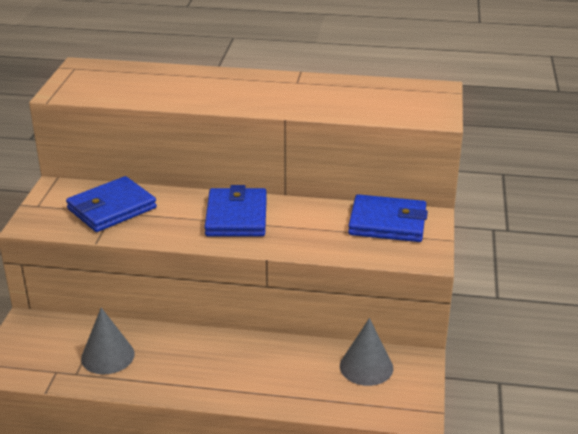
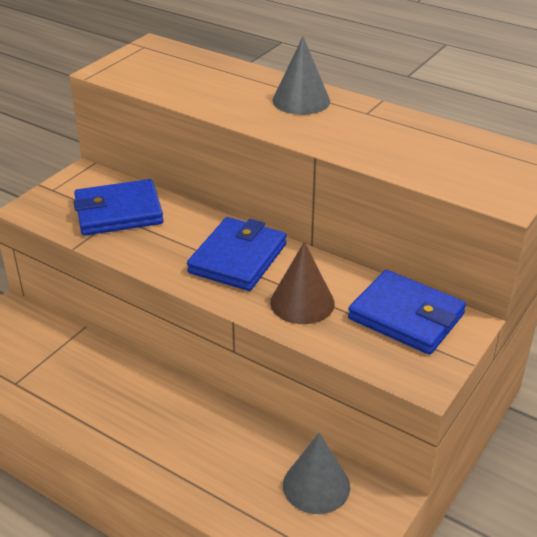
camera: 25 degrees right, 5 degrees up
grey cone [81,308,135,374] -> grey cone moved to [272,37,330,115]
none -> brown cone [270,242,335,324]

